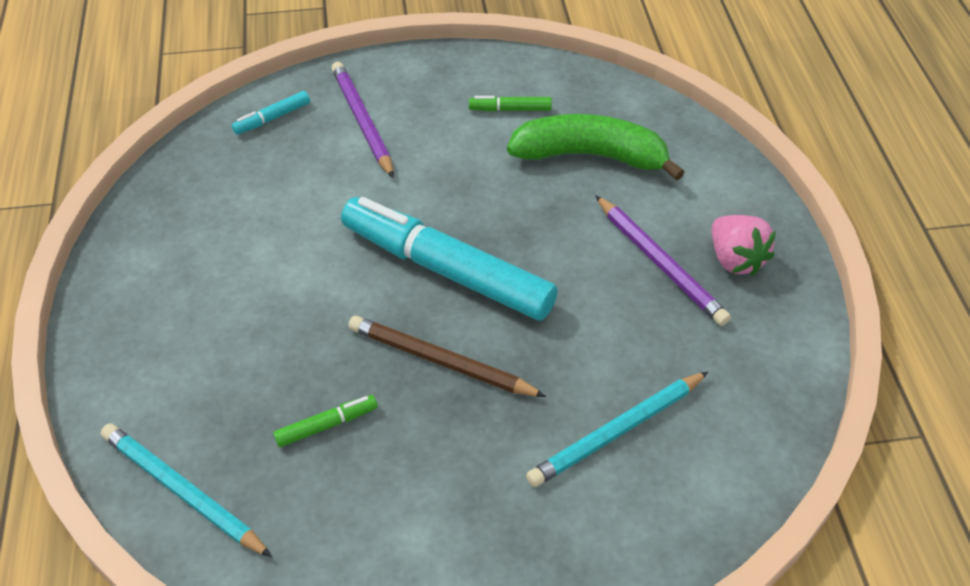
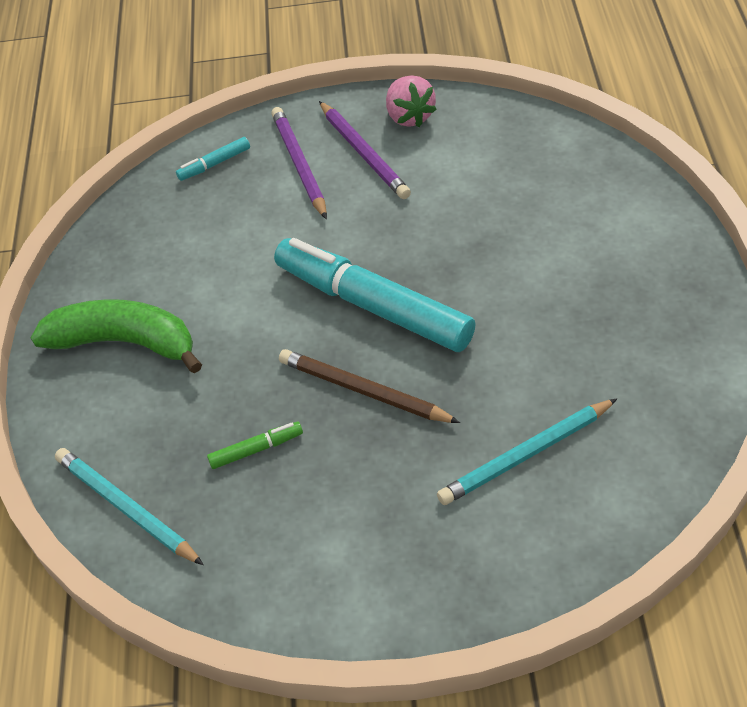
camera: 10 degrees right, 0 degrees up
green marker [469,96,552,112] -> none
green banana [507,114,685,180] -> green banana moved to [31,299,202,373]
purple pencil [595,195,731,326] -> purple pencil moved to [319,101,411,199]
pink strawberry [712,215,776,276] -> pink strawberry moved to [386,75,437,127]

